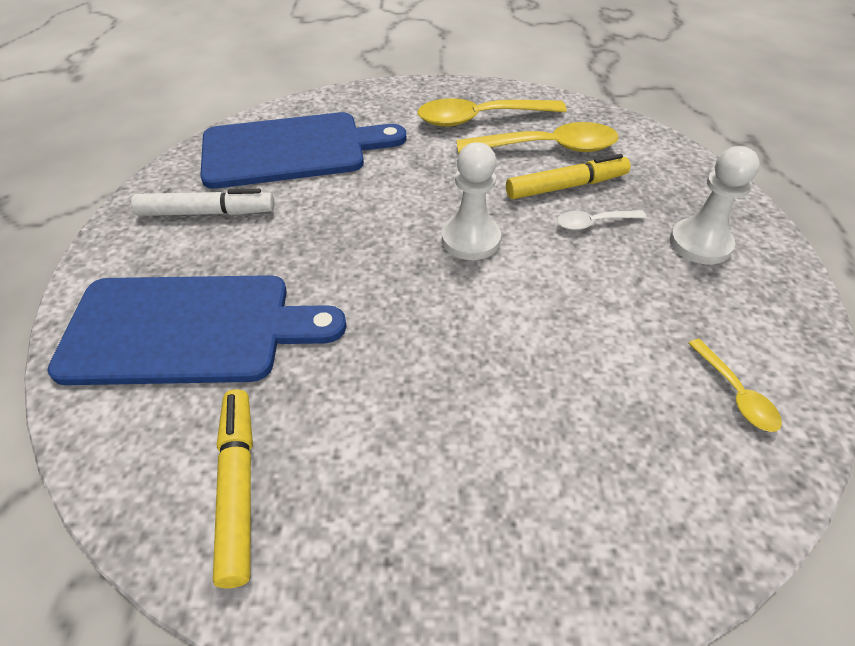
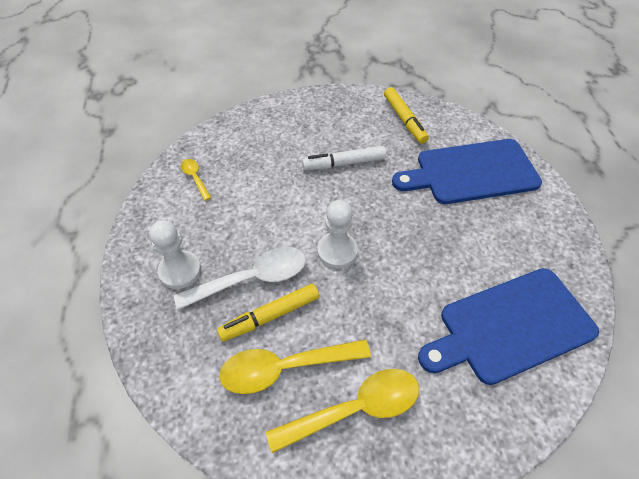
camera: 170 degrees right, 5 degrees up
white marker [131,189,275,216] -> white marker moved to [302,146,386,170]
white spoon [557,210,647,230] -> white spoon [174,247,306,310], size x1.96

